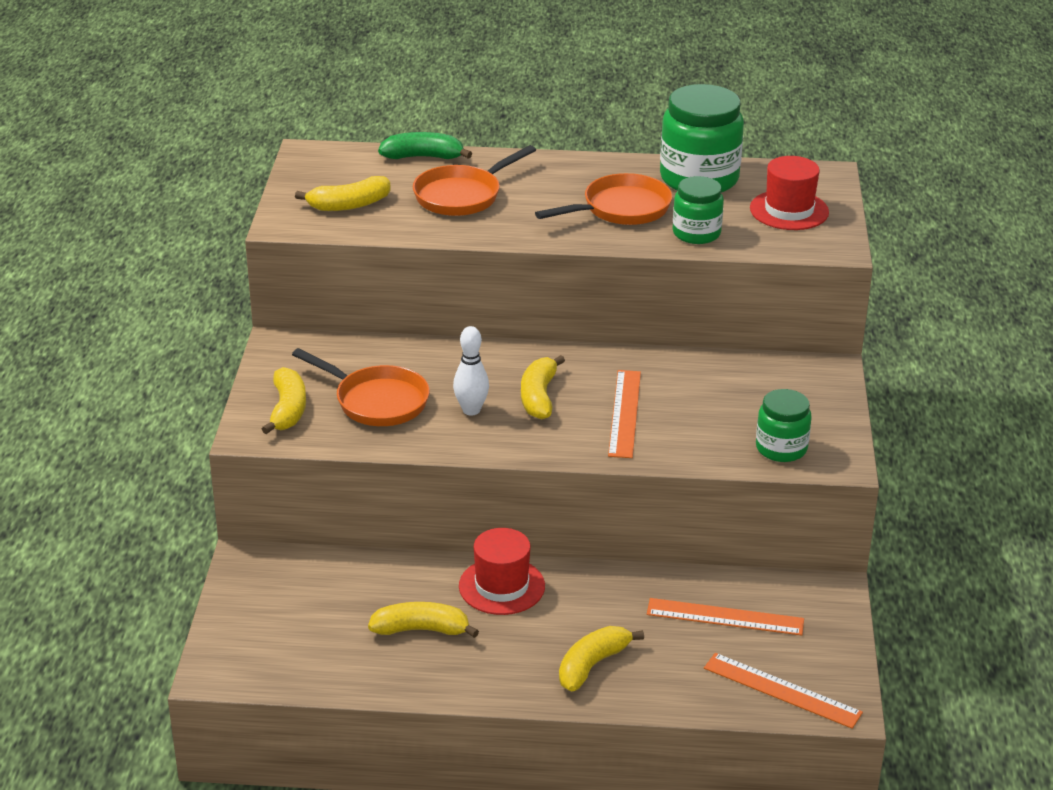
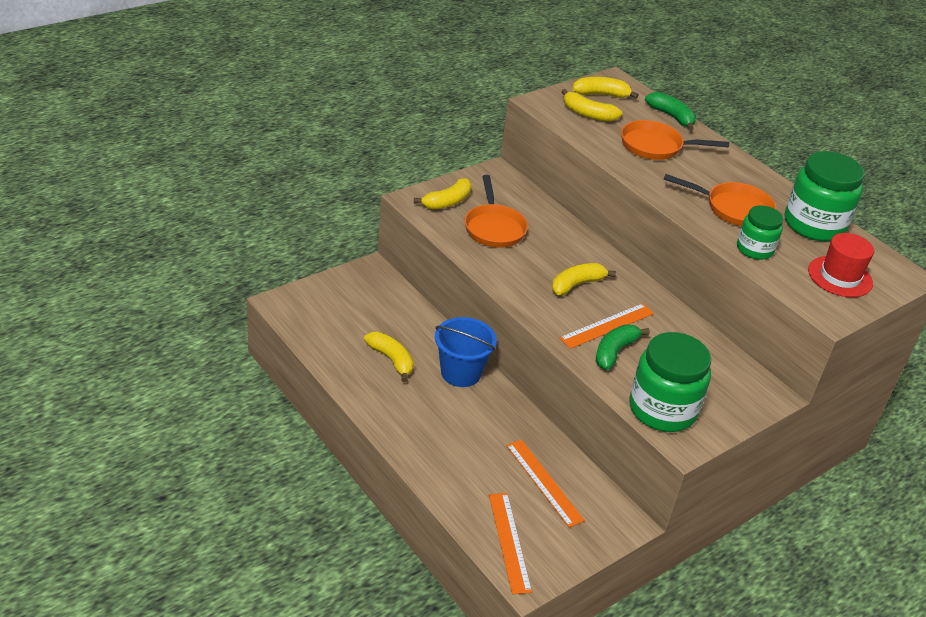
camera: 45 degrees right, 5 degrees up
white bowling pin [453,326,489,415] -> none
red hat [459,528,545,615] -> blue bucket [435,317,497,387]
yellow banana [559,626,644,692] -> yellow banana moved to [572,77,639,99]
green jar [756,389,811,462] -> green jar [629,332,711,432], size x1.71
none -> green banana [596,324,650,370]

